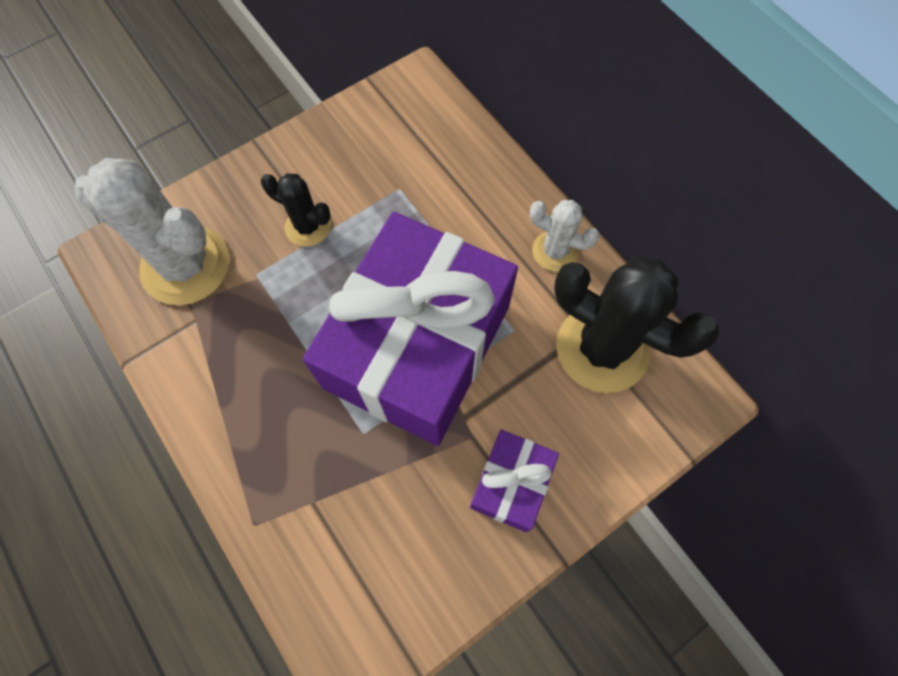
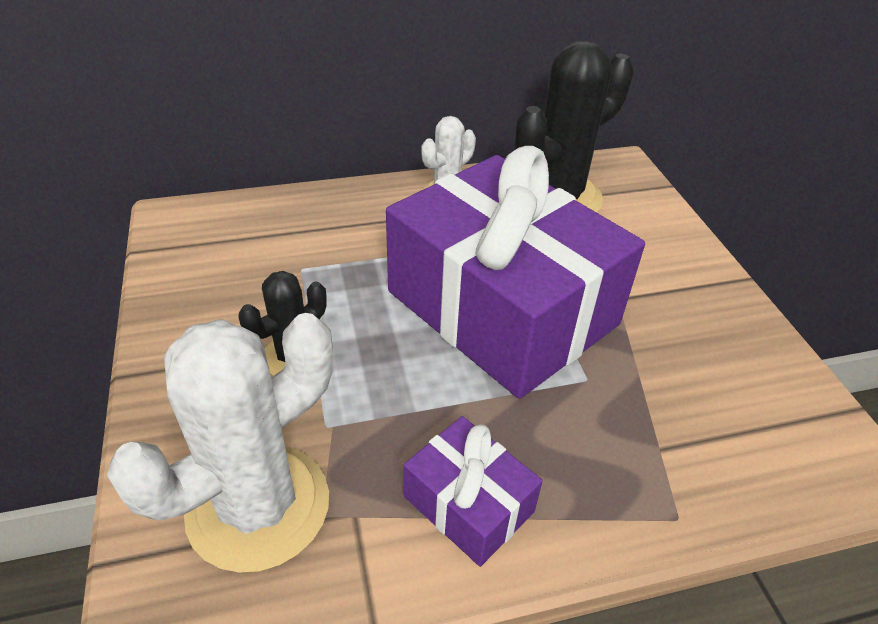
camera: 70 degrees left, 25 degrees down
purple gift [470,429,559,532] -> purple gift moved to [403,416,543,567]

